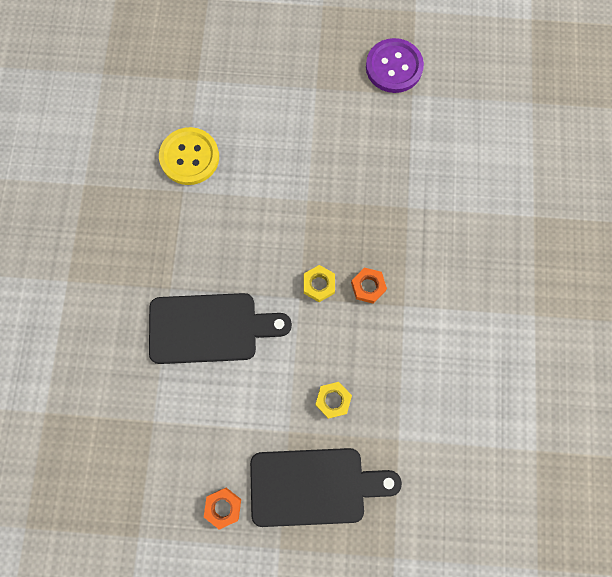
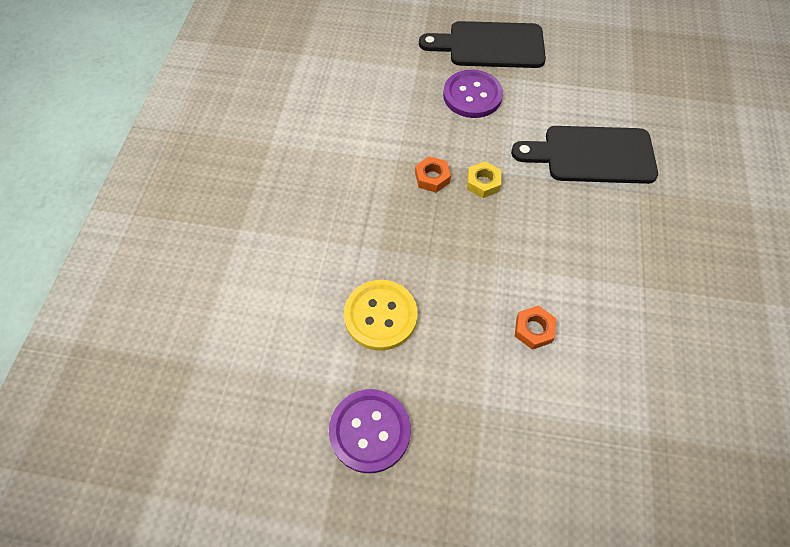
camera: 175 degrees left, 15 degrees down
yellow button [159,127,219,185] -> yellow button moved to [344,280,418,351]
orange nut [204,488,241,530] -> orange nut moved to [515,305,556,350]
yellow nut [315,382,352,419] -> purple button [443,70,503,118]

